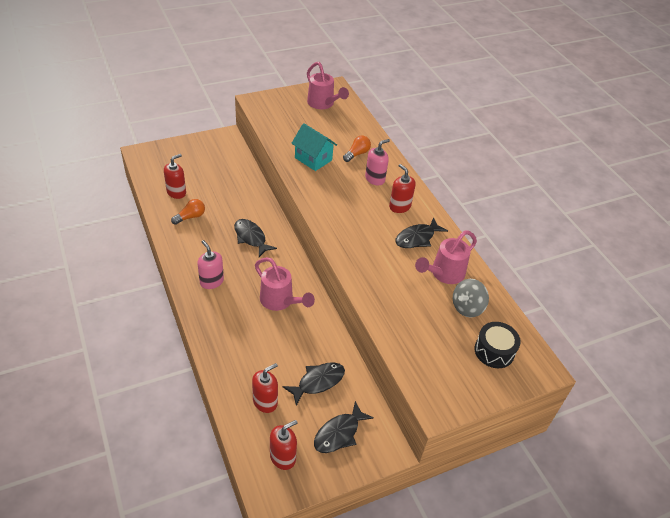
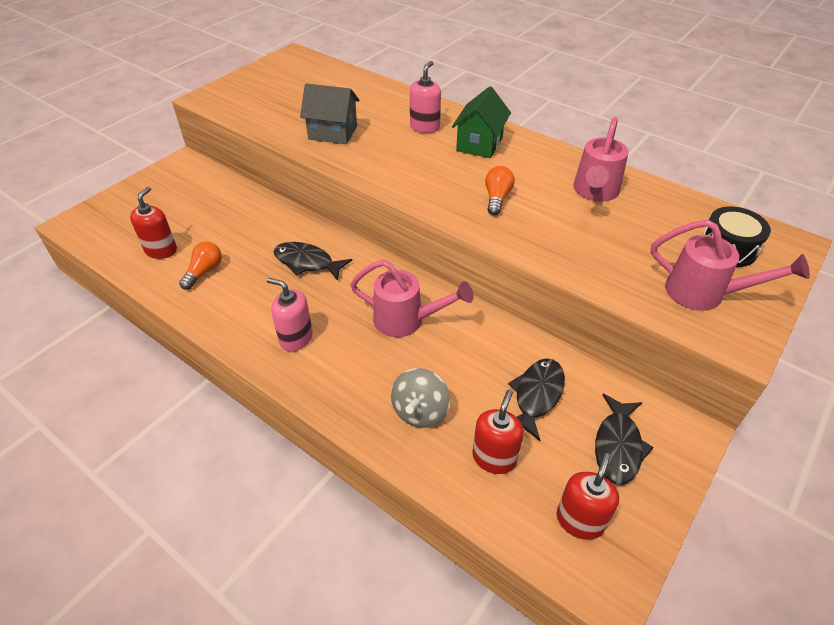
camera: 25 degrees left, 0 degrees up
turquoise house [291,123,337,171] -> grey house [300,83,359,144]
pink watering can [307,62,349,109] -> pink watering can moved to [651,220,810,311]
orange light bulb [343,136,371,162] -> orange light bulb moved to [485,166,515,215]
red soap dispenser [389,164,416,213] -> green house [452,86,511,158]
black fish [395,217,448,248] -> none
grey spinning top [453,279,489,317] -> grey spinning top moved to [391,368,450,428]

